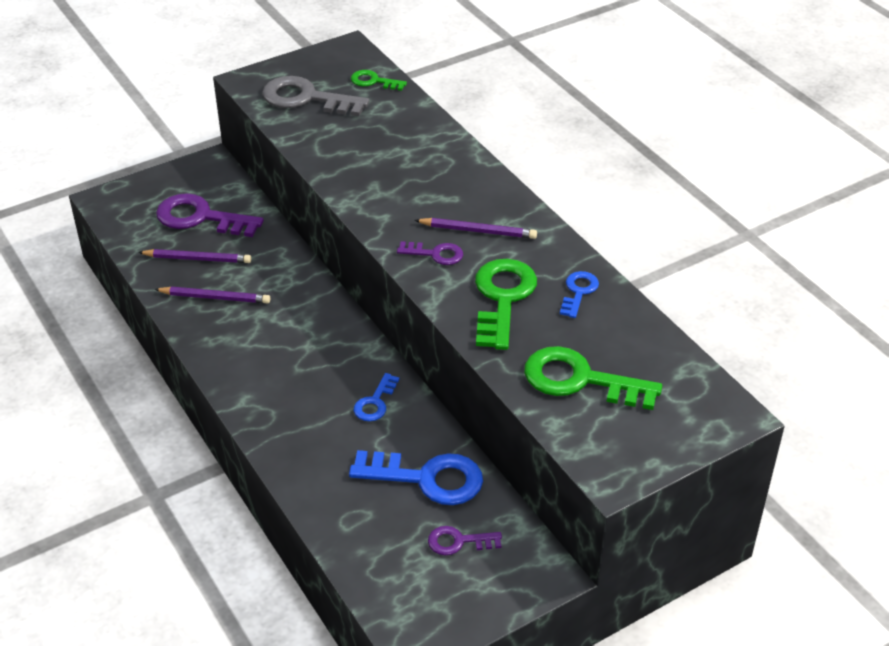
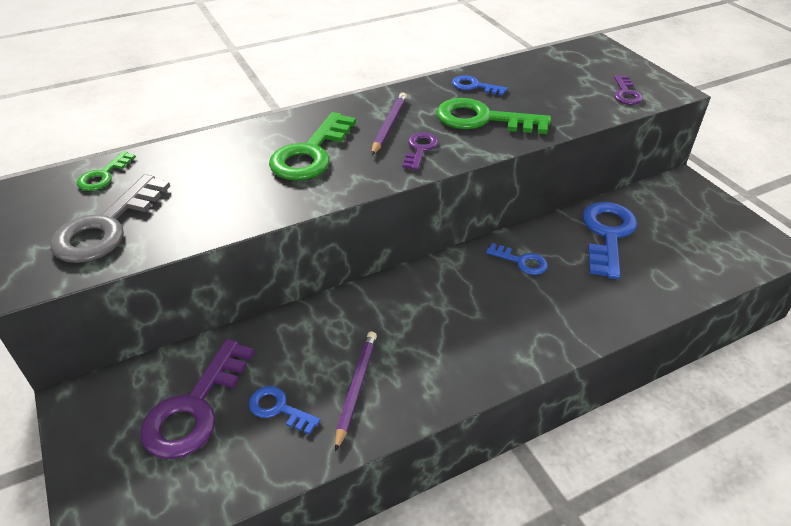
camera: 85 degrees left, 0 degrees up
purple pencil [138,249,251,263] -> blue key [249,386,320,435]
purple key [428,526,502,555] -> purple key moved to [614,75,643,105]
green key [524,346,662,410] -> green key moved to [269,112,356,180]

